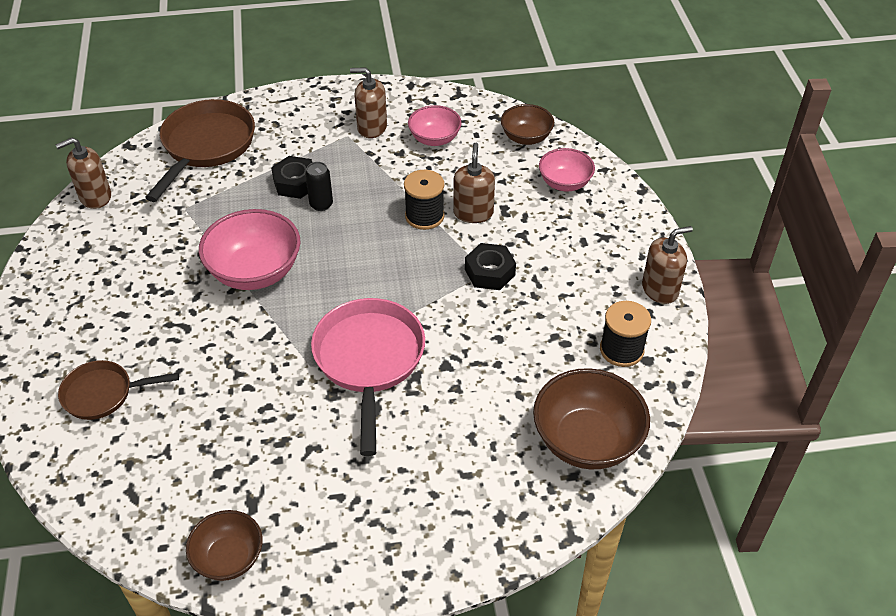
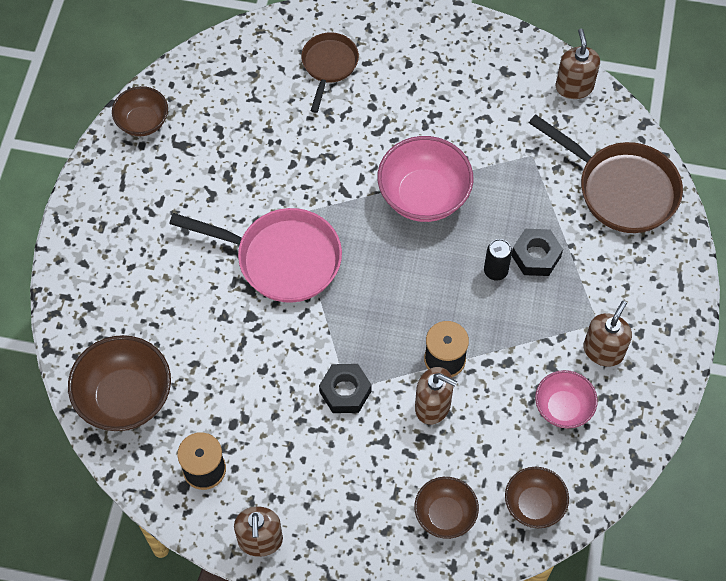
camera: 110 degrees right, 15 degrees up
pink bowl [539,148,595,191] -> brown bowl [415,477,479,539]

